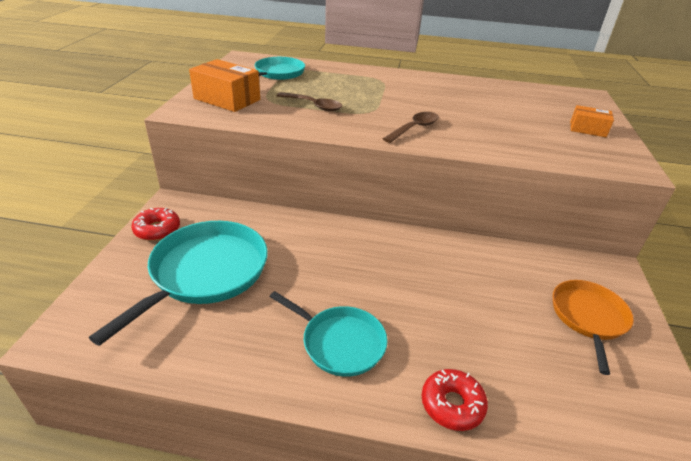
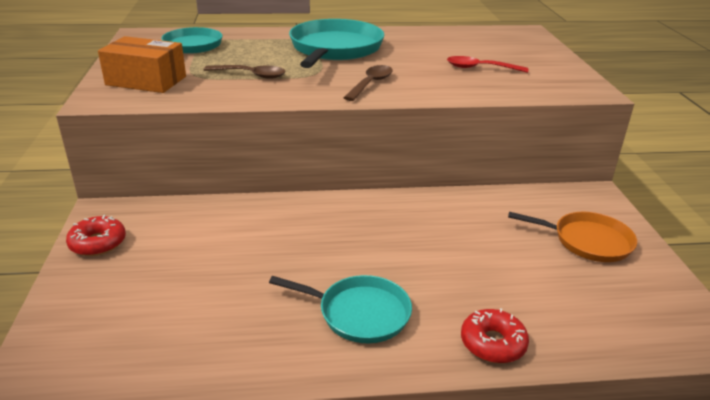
camera: 15 degrees left, 5 degrees down
turquoise pan [89,221,268,346] -> turquoise pan moved to [289,19,384,68]
orange pan [553,280,634,375] -> orange pan turned 105 degrees clockwise [508,212,637,262]
orange box [570,105,614,137] -> none
none -> red spoon [447,56,528,73]

